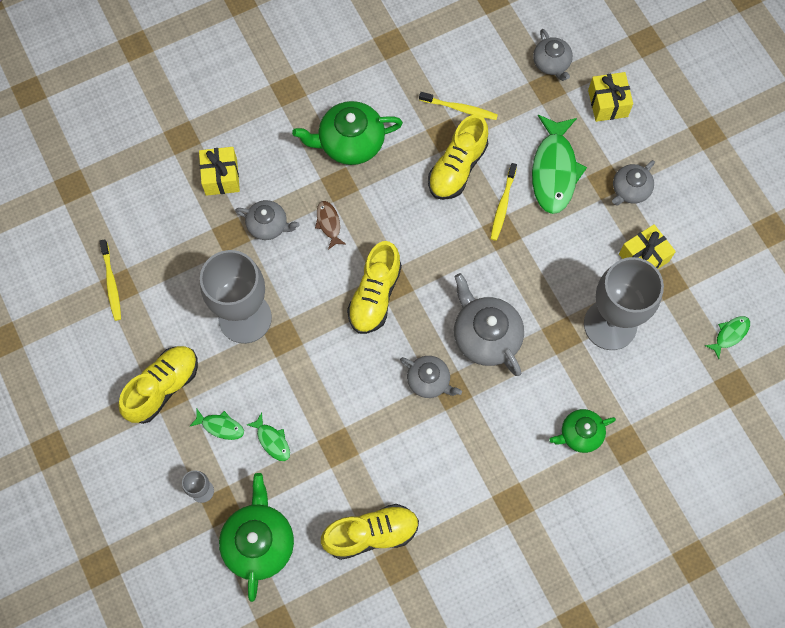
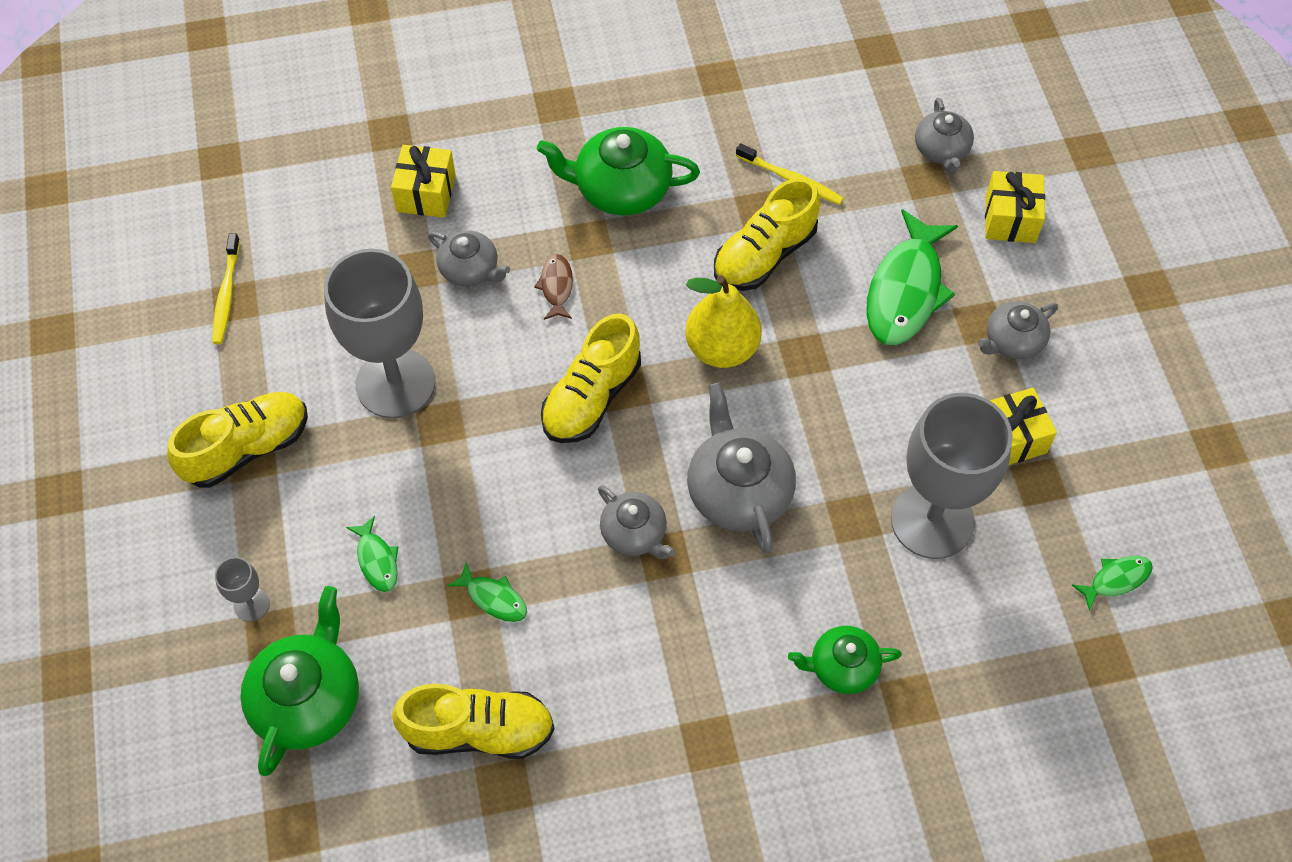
camera: 15 degrees right, 10 degrees down
green fish [189,409,244,440] -> green fish moved to [447,563,527,622]
yellow toothbrush [491,163,517,241] -> none
none -> yellow pear [685,275,762,368]

